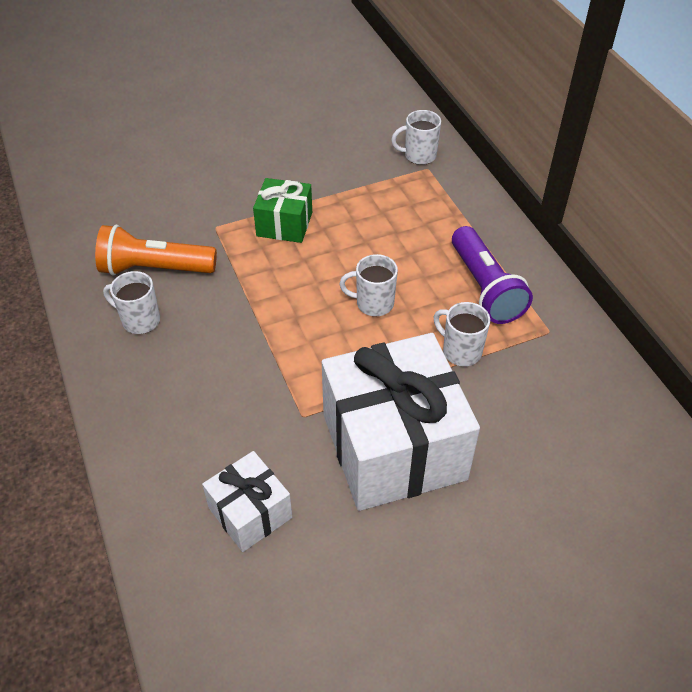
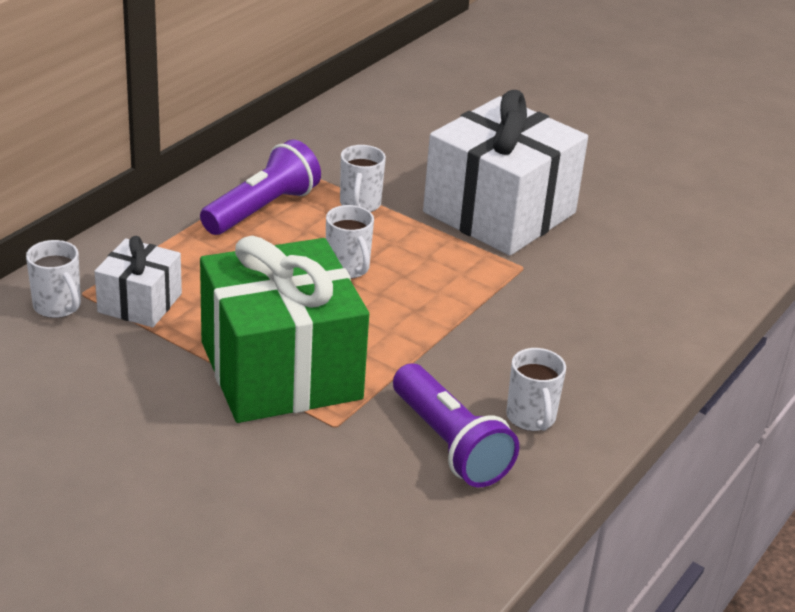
camera: 125 degrees left, 15 degrees down
orange flashlight [95,225,217,276] -> purple flashlight [393,364,519,487]
white gift [202,451,292,552] -> white gift moved to [95,236,182,328]
green gift [253,178,312,243] -> green gift [200,235,369,423], size x2.00

